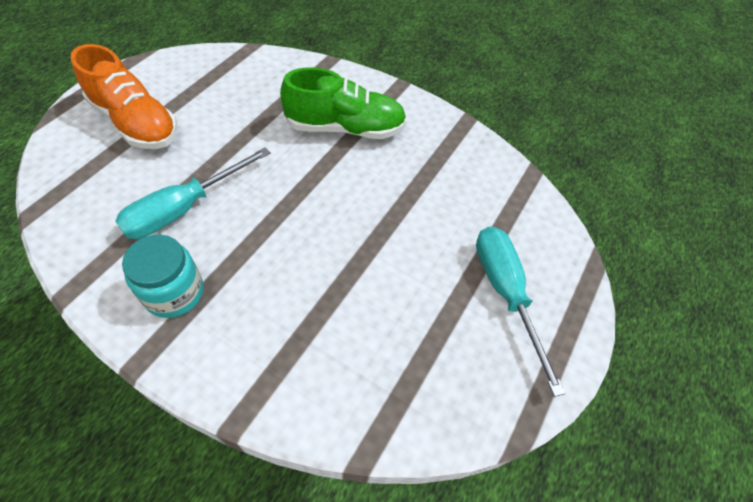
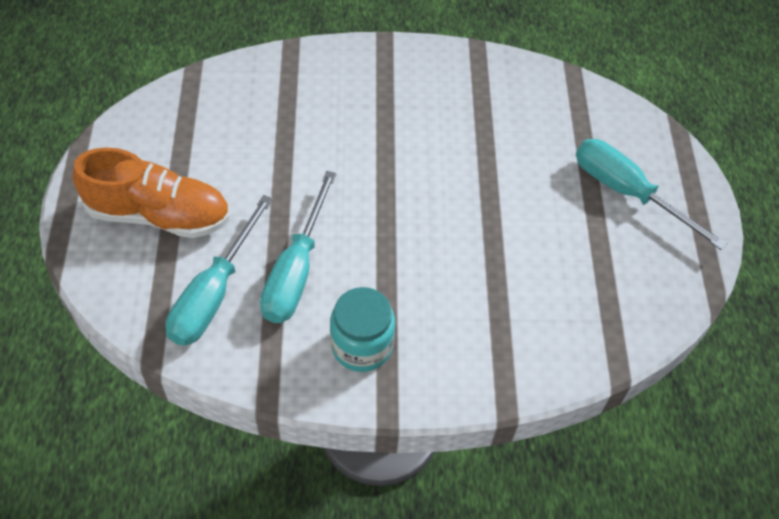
camera: 30 degrees left, 0 degrees up
green shoe [280,67,407,139] -> none
none -> turquoise screwdriver [165,195,273,346]

